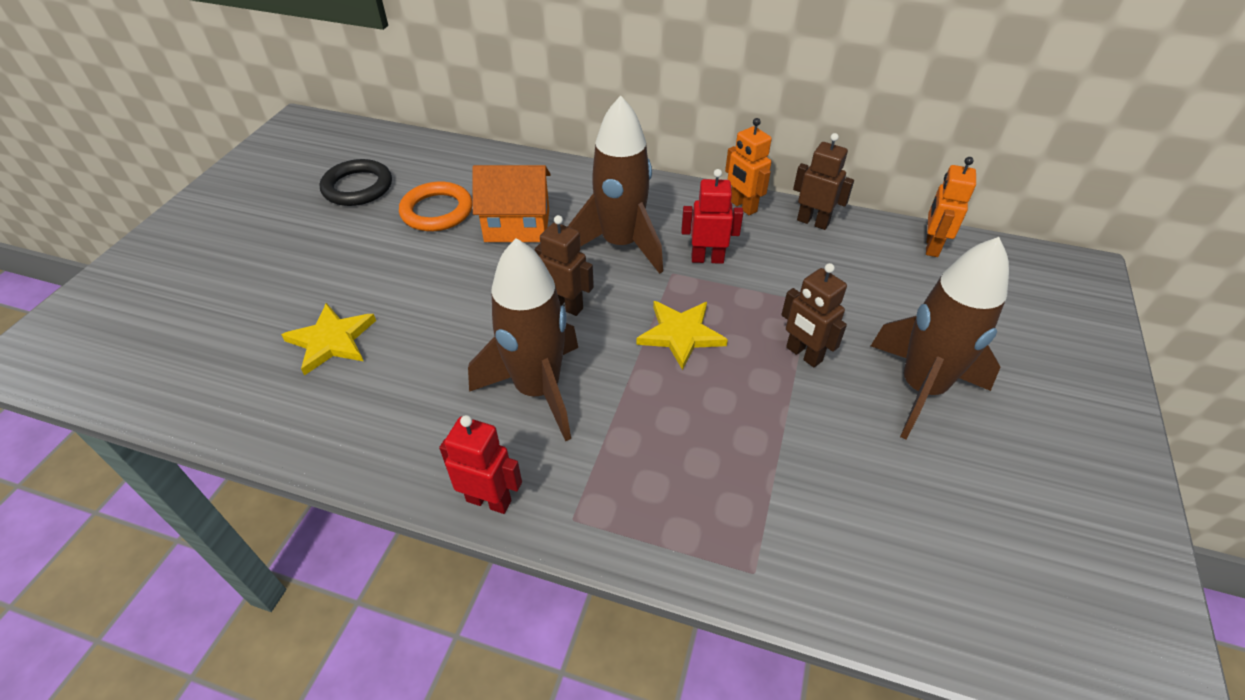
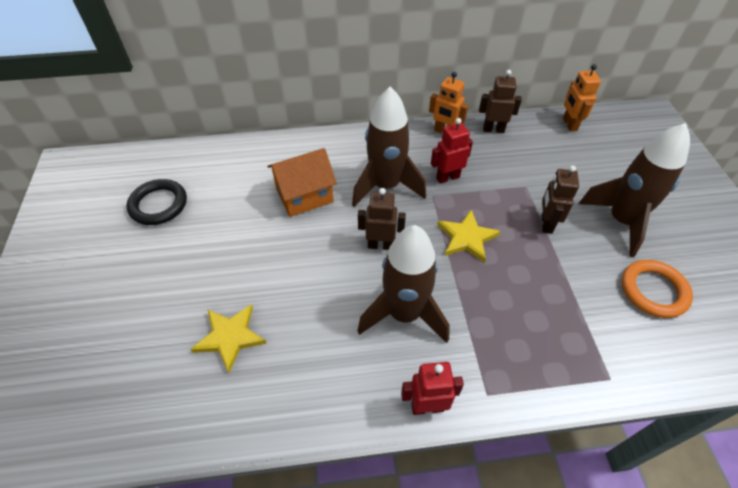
camera: 25 degrees left, 5 degrees up
orange ring [399,182,473,231] -> orange ring moved to [622,260,693,318]
brown robot [781,263,847,368] -> brown robot turned 75 degrees clockwise [542,165,579,234]

